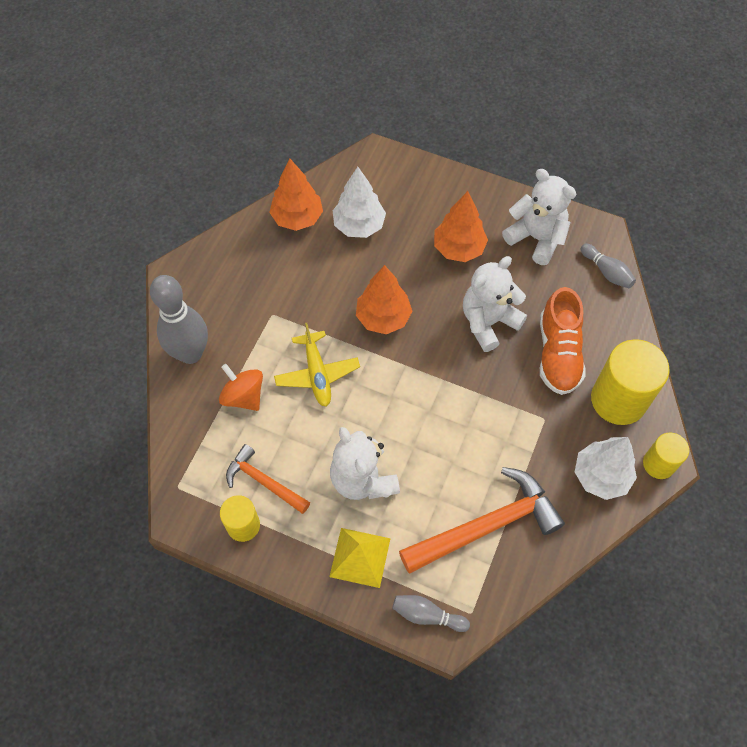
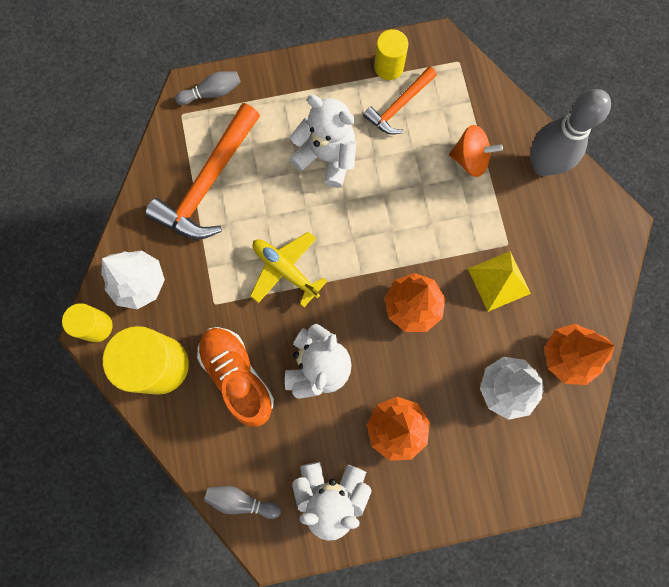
camera: 145 degrees right, 15 degrees up
orange hammer [226,444,310,514] -> orange hammer turned 135 degrees clockwise [363,66,437,135]
yellow plane [274,323,360,407] -> yellow plane moved to [250,232,327,307]
yellow pyramid [329,528,391,588] -> yellow pyramid moved to [468,251,531,312]

